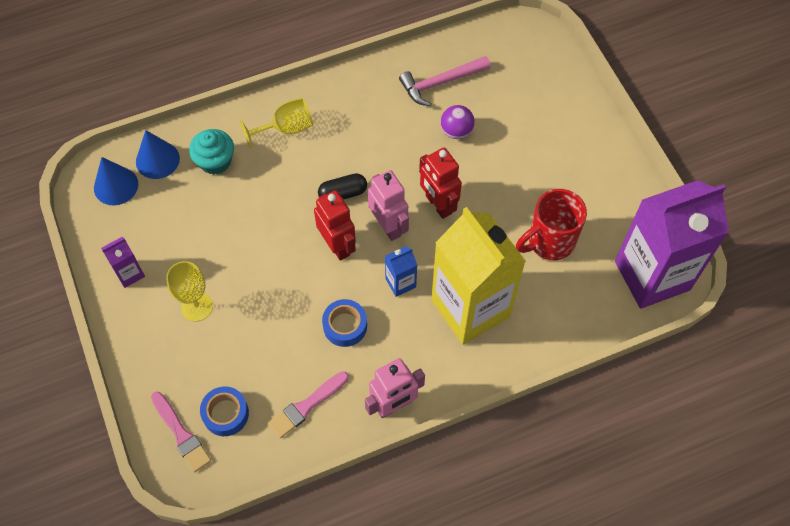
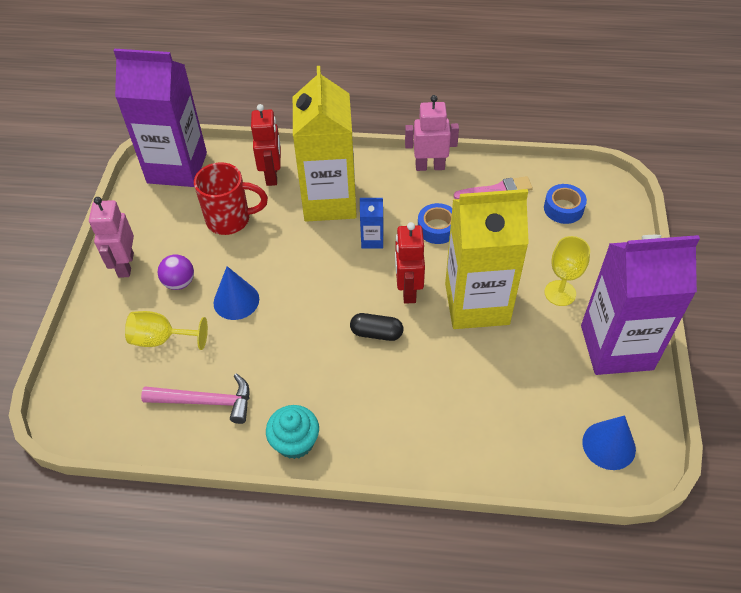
camera: 150 degrees left, 10 degrees down
purple carton [101,236,145,288] -> purple carton [581,235,700,375], size x2.46
blue cone [136,130,180,179] -> blue cone moved to [214,266,259,320]
pink brush [151,392,211,473] -> none
turquoise cupcake [189,129,234,175] -> turquoise cupcake moved to [266,405,319,459]
yellow goblet [240,98,313,149] -> yellow goblet moved to [125,311,208,350]
pink robot [368,170,409,241] -> pink robot moved to [89,197,134,278]
red robot [419,148,462,219] -> red robot moved to [251,104,281,186]
purple ball [441,105,475,139] -> purple ball moved to [157,254,194,290]
none -> yellow carton [445,189,529,329]

